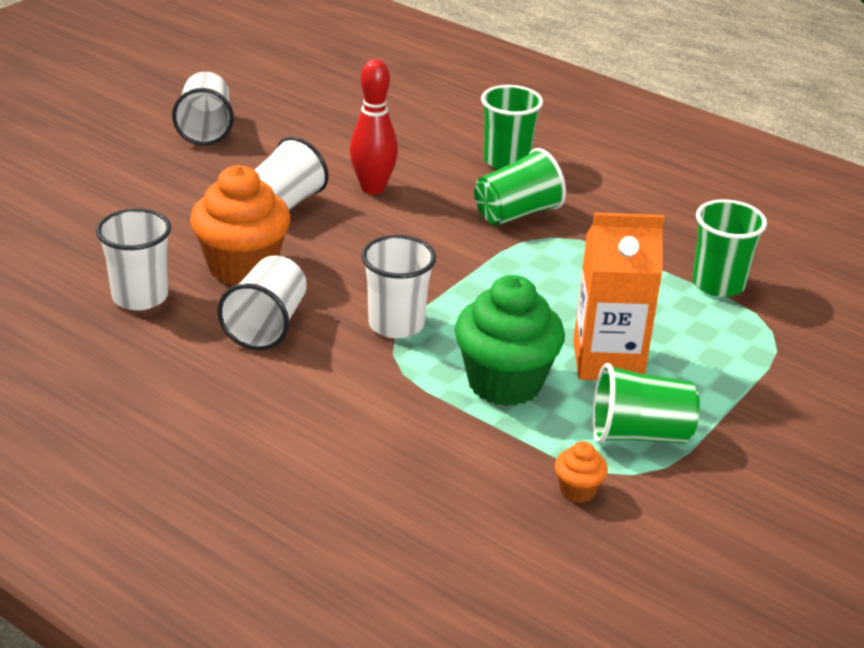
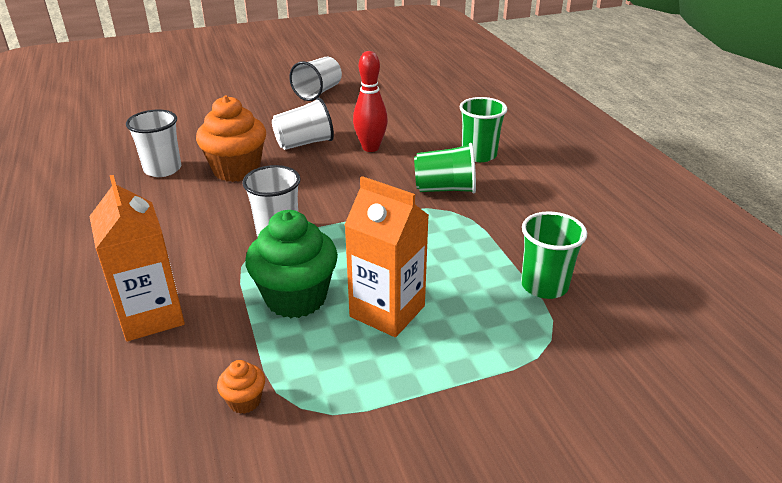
camera: 35 degrees right, 0 degrees up
white cup [217,256,307,350] -> none
green cup [592,363,700,444] -> none
none -> orange carton [89,175,185,341]

